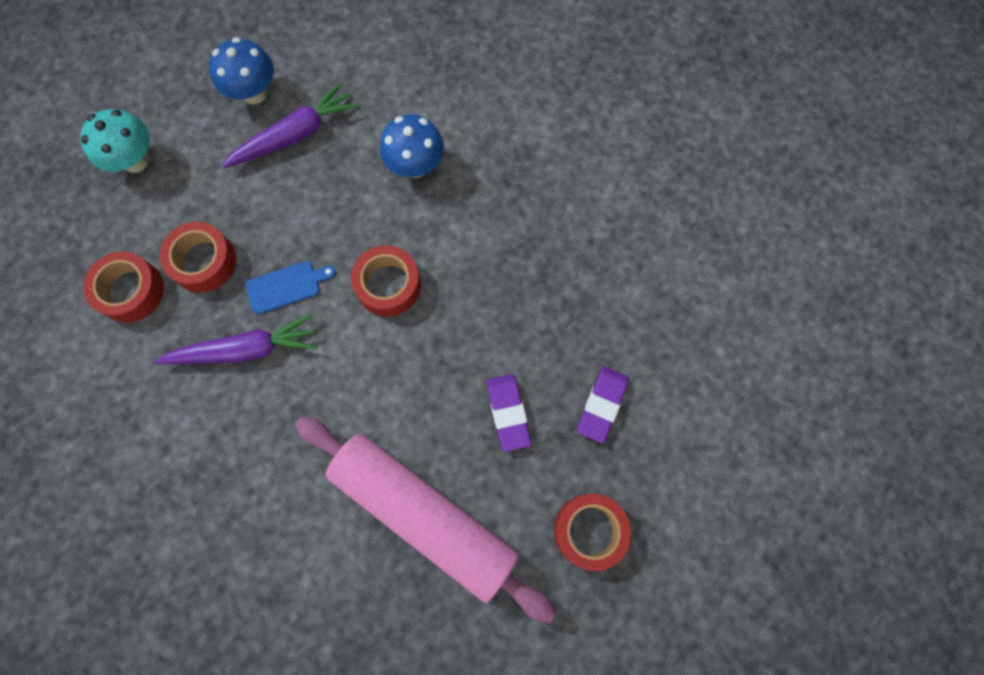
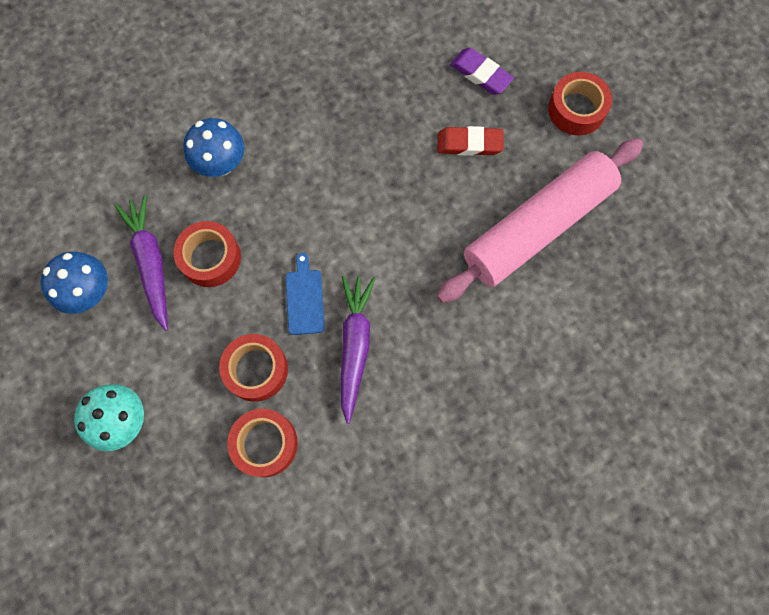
camera: 75 degrees left, 0 degrees up
red tape [351,245,421,316] -> red tape moved to [173,221,241,287]
purple eraser [487,374,531,452] -> red eraser [437,126,504,156]

